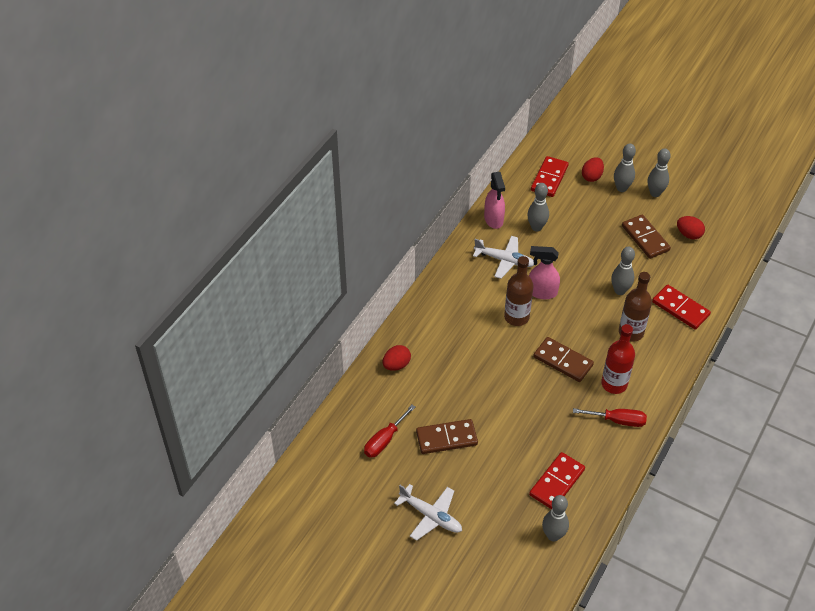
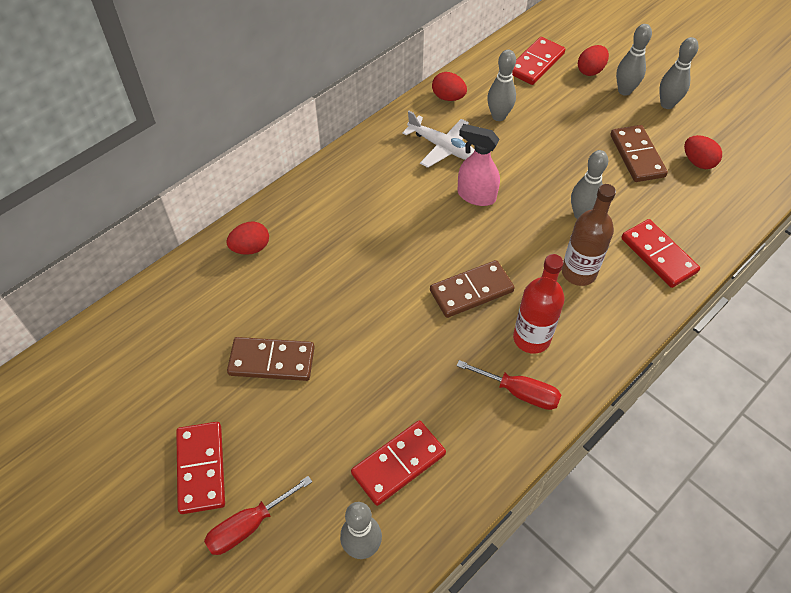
camera: 15 degrees right, 5 degrees up
red screwdriver [364,405,415,458] -> red screwdriver moved to [204,476,312,555]
white plane [394,484,462,541] -> red domino [176,422,225,514]
pink spray bottle [484,172,505,229] -> red egg [432,72,467,101]
brown bottle [504,256,534,326] -> none
brown domino [533,337,594,382] -> brown domino turned 75 degrees counterclockwise [430,260,515,318]

